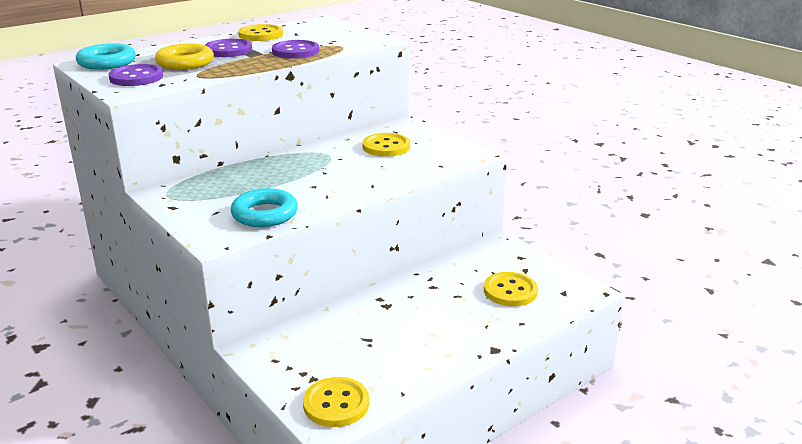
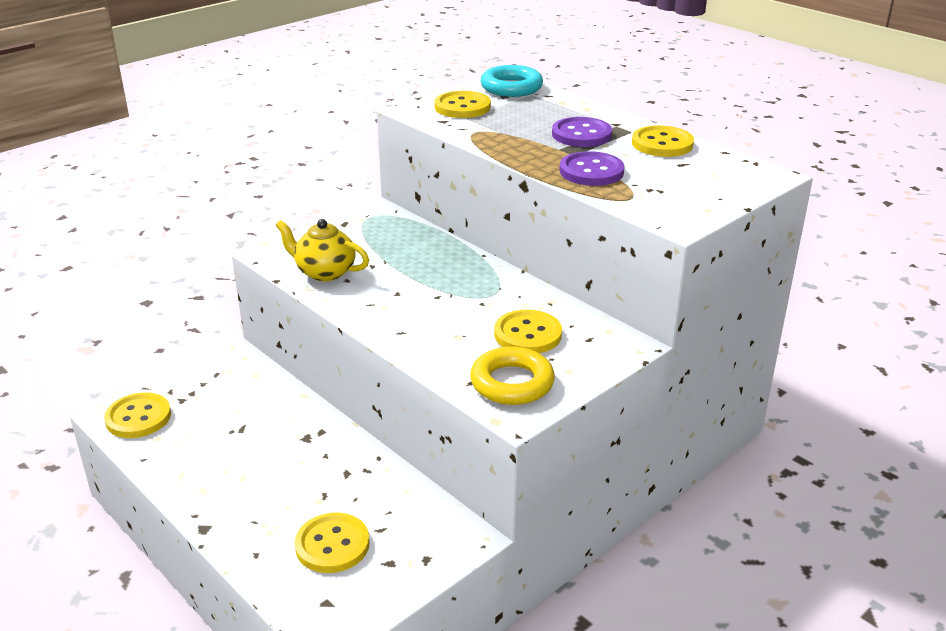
camera: 85 degrees right, 5 degrees up
purple button [108,64,163,86] -> yellow button [434,91,491,118]
yellow ring [155,43,214,70] -> yellow ring moved to [470,346,555,405]
turquoise ring [231,188,298,227] -> yellow teapot [275,219,369,281]

